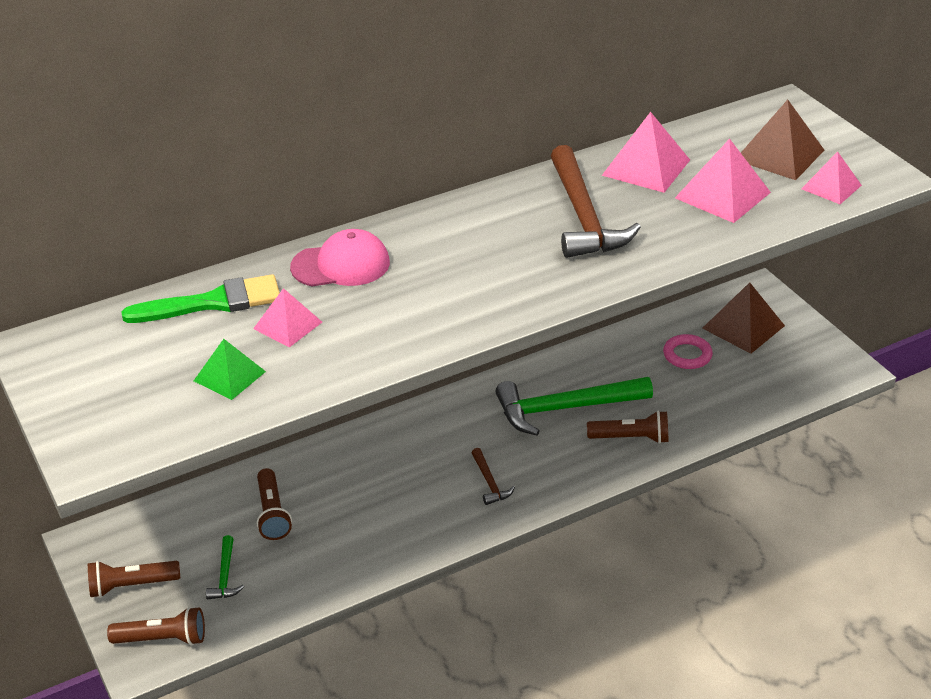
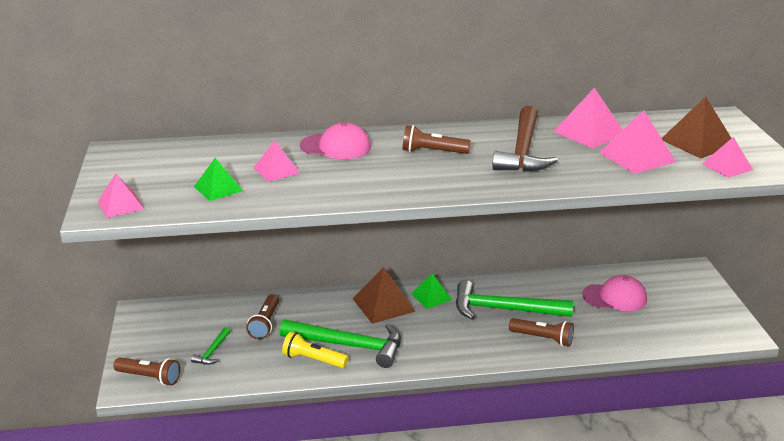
camera: 20 degrees right, 10 degrees down
brown flashlight [88,561,180,598] -> brown flashlight moved to [403,125,471,154]
green brush [122,274,280,323] -> none
brown hammer [471,448,515,505] -> none
pink ring [663,334,713,369] -> pink cap [582,275,647,311]
brown pyramid [702,282,785,354] -> brown pyramid moved to [353,267,416,324]
none -> pink pyramid [98,174,144,218]
none -> green hammer [280,319,401,368]
none -> yellow flashlight [282,331,348,368]
none -> green pyramid [412,273,452,309]

